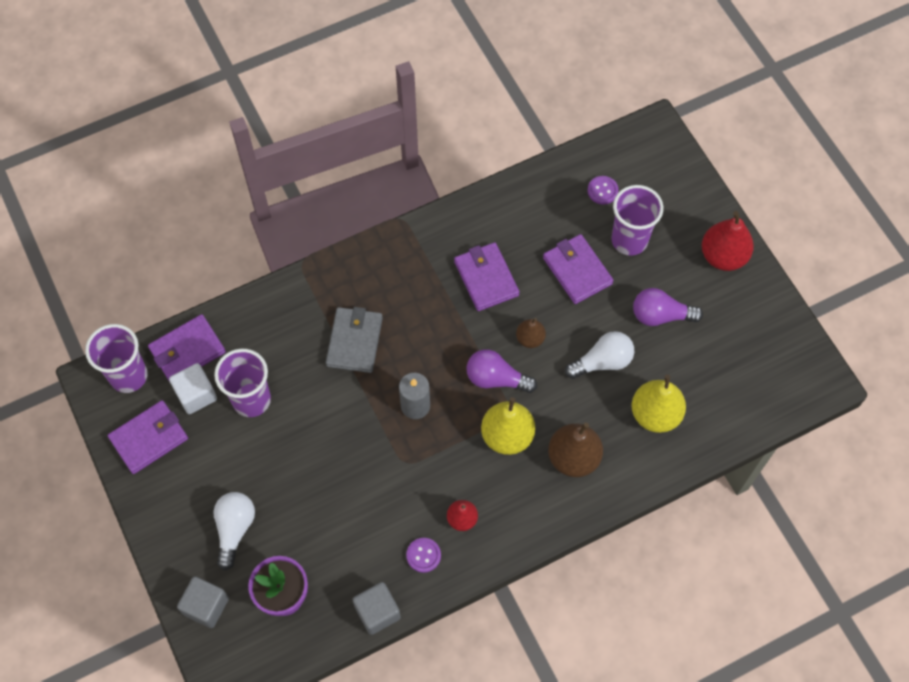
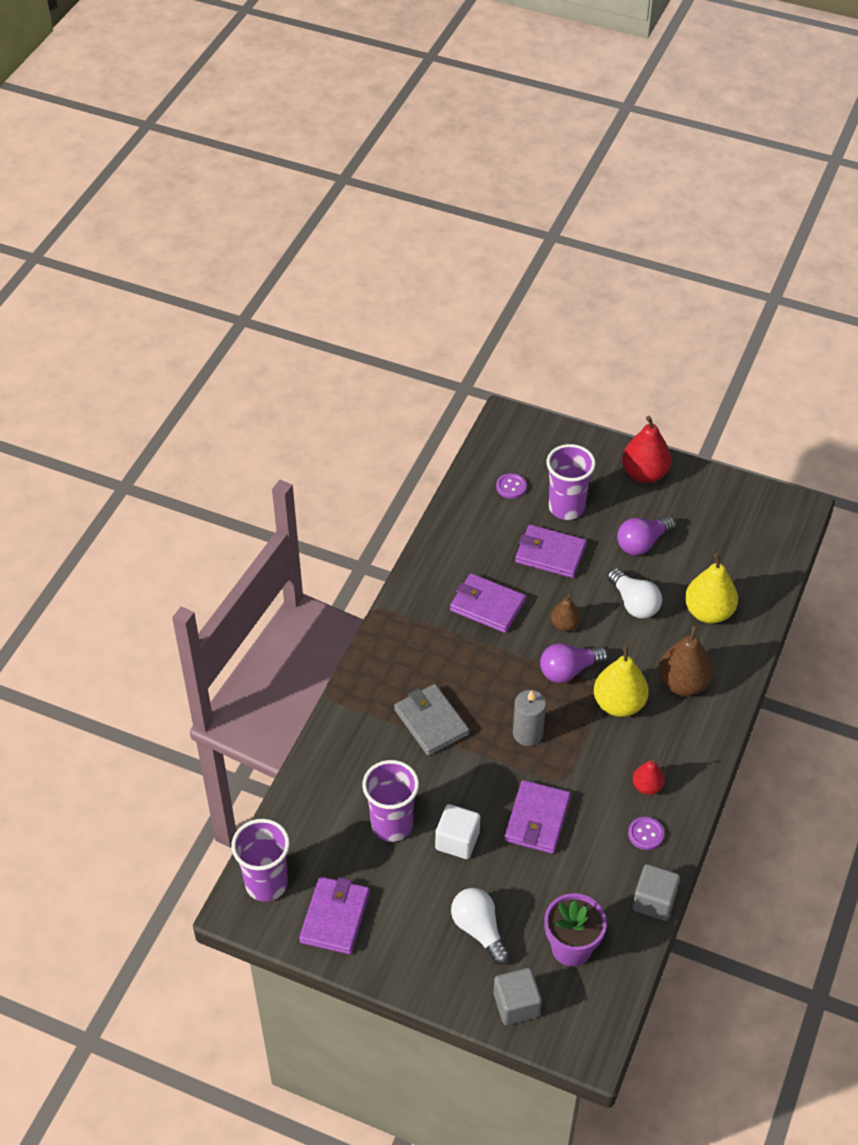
camera: 40 degrees left, 15 degrees down
purple wallet [148,314,226,381] -> purple wallet moved to [504,780,571,854]
white cube [169,363,217,414] -> white cube moved to [435,804,480,859]
white light bulb [565,331,634,379] -> white light bulb turned 120 degrees clockwise [607,568,662,619]

